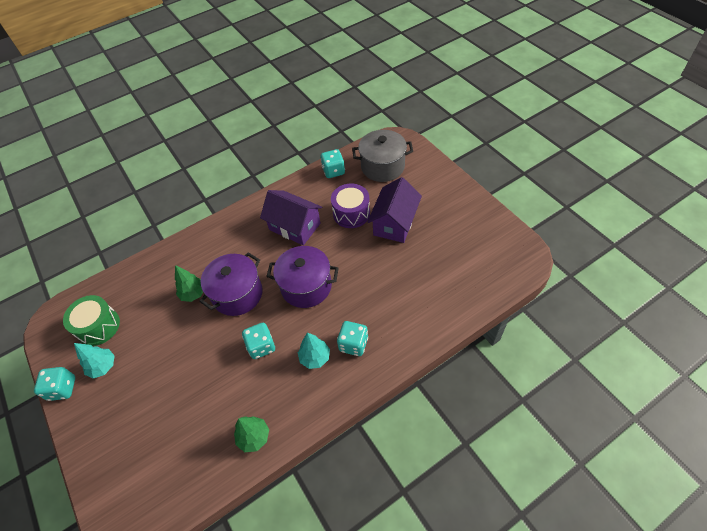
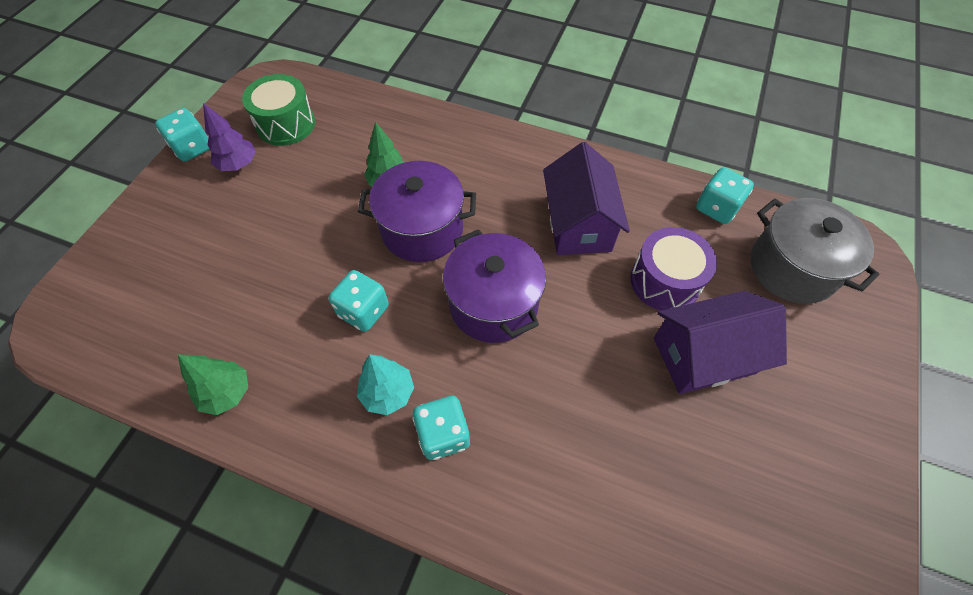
camera: 50 degrees right, 5 degrees up
turquoise tree [74,343,115,378] -> purple tree [203,103,256,171]

